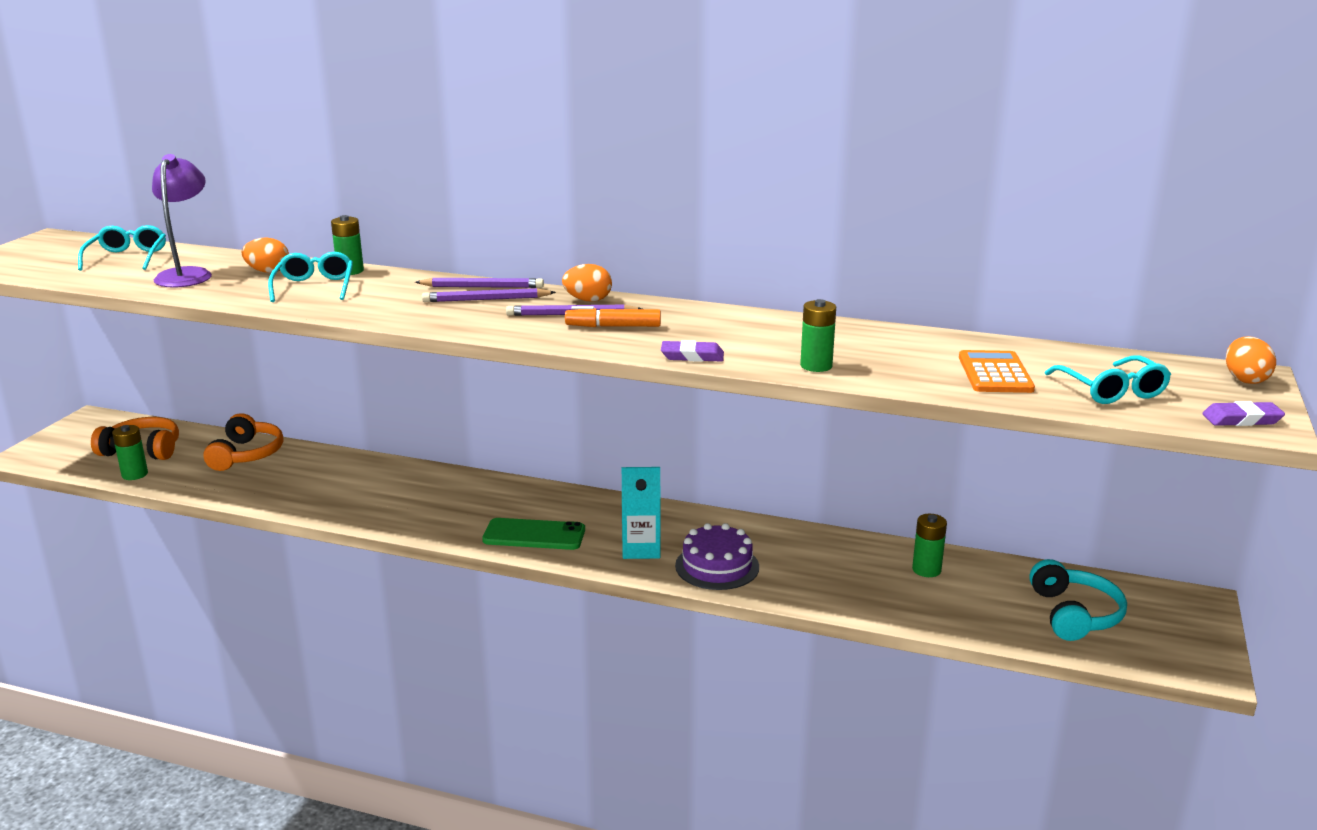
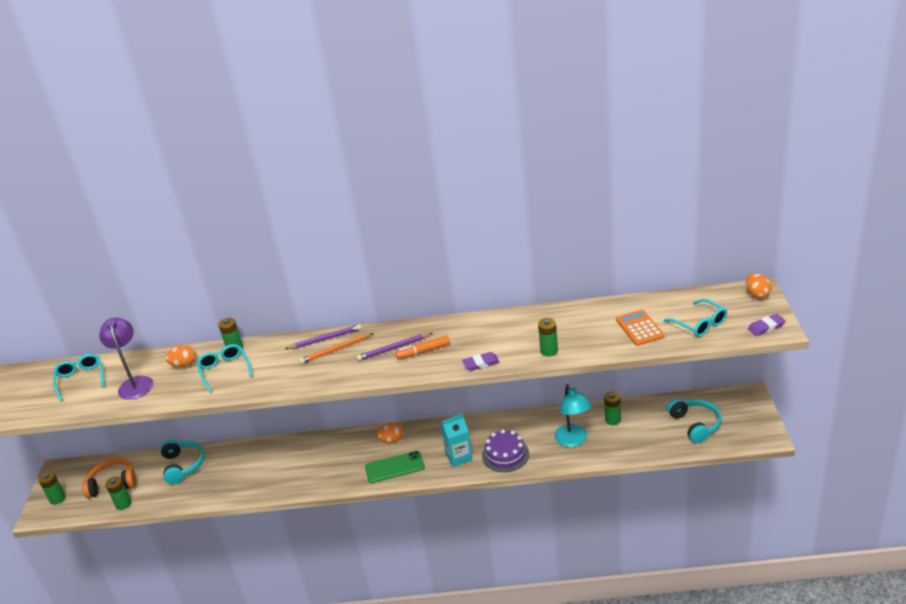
camera: 15 degrees left, 10 degrees up
orange headphones [203,413,283,471] -> turquoise headphones [161,440,205,484]
purple pencil [422,288,556,302] -> orange pencil [299,333,374,364]
orange egg [562,264,612,302] -> orange egg moved to [377,423,404,444]
none -> green battery [38,471,66,505]
none -> turquoise lamp [555,384,592,447]

